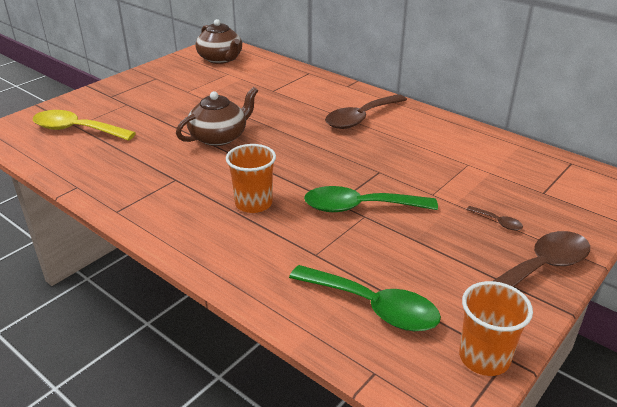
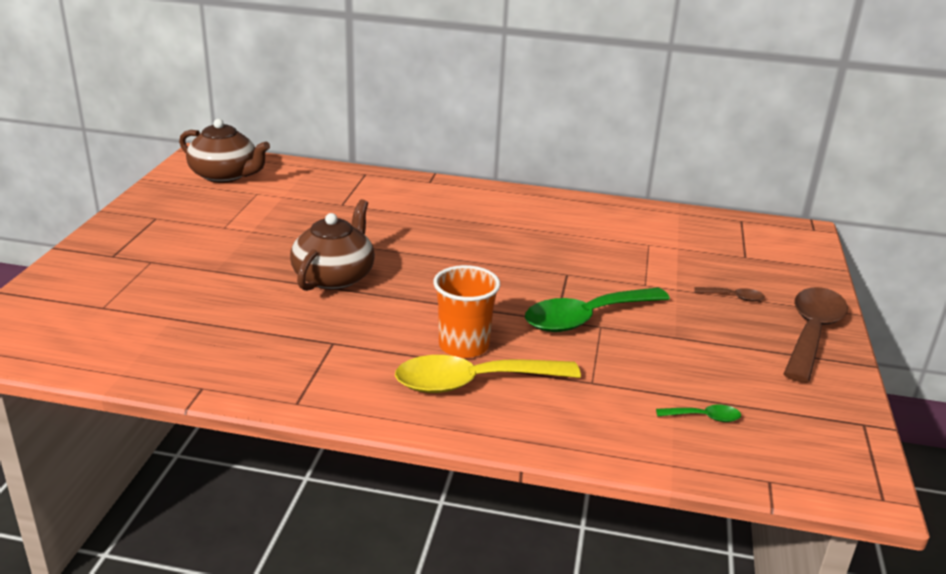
camera: 30 degrees left, 5 degrees down
yellow spoon [33,110,136,141] -> yellow spoon moved to [395,355,581,393]
green spoon [289,265,441,331] -> green spoon [656,405,741,422], size x0.43
brown spoon [325,94,407,129] -> none
orange cup [459,281,533,376] -> none

